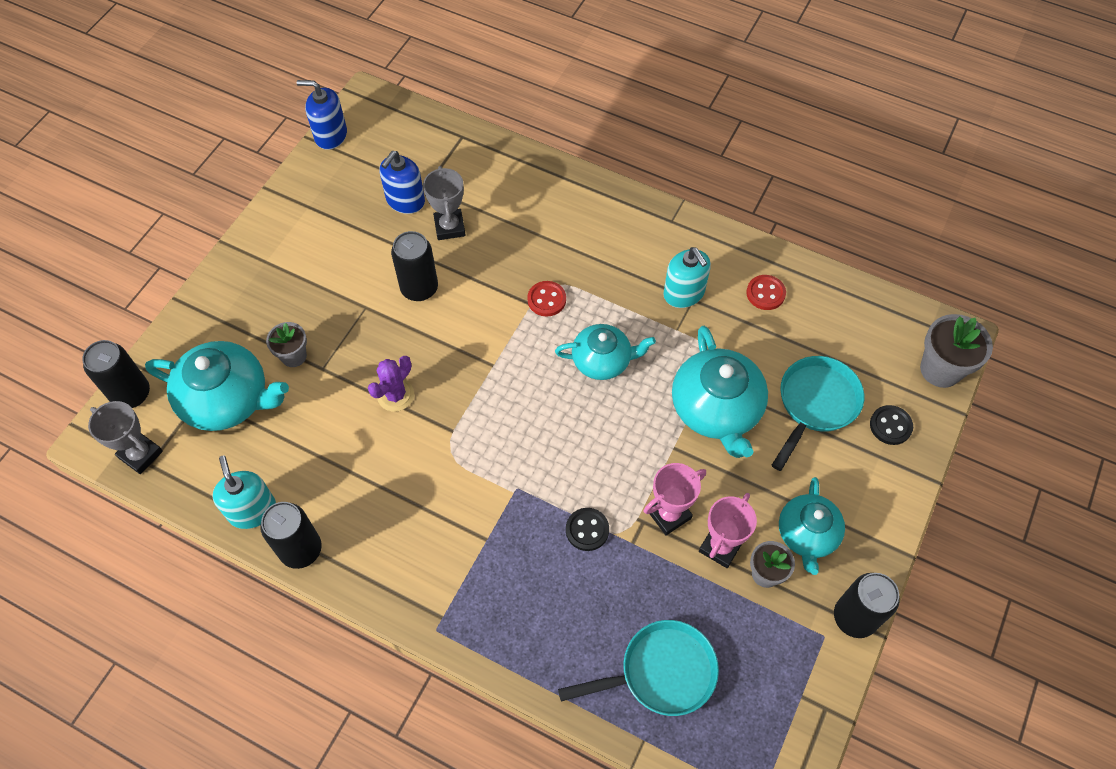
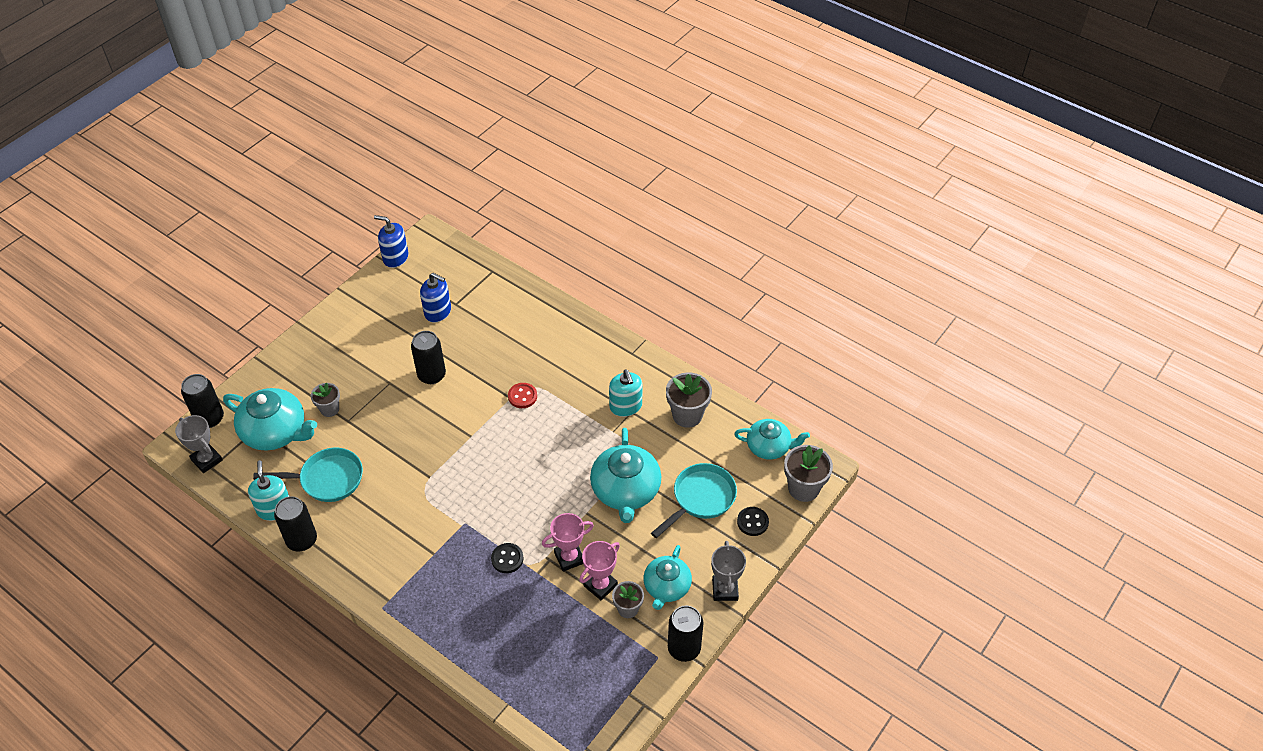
camera: 10 degrees right, 10 degrees down
purple cactus [368,356,414,411] -> none
blue soap dispenser [379,151,425,214] -> blue soap dispenser turned 105 degrees counterclockwise [420,273,451,322]
grey trophy [423,166,466,240] -> grey trophy moved to [711,541,746,601]
turquoise teapot [555,324,656,380] -> turquoise teapot moved to [734,419,810,460]
turquoise pan [558,620,719,716] -> turquoise pan moved to [253,448,363,502]
red button [746,275,786,310] -> grey flower pot [666,372,712,428]

